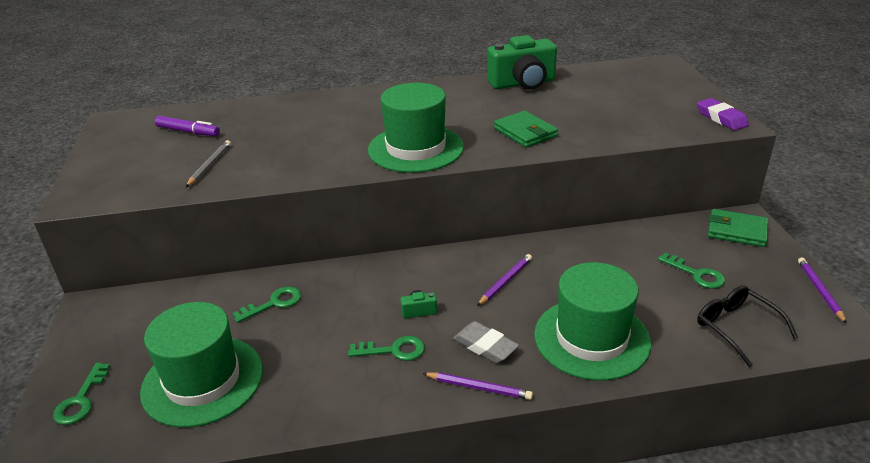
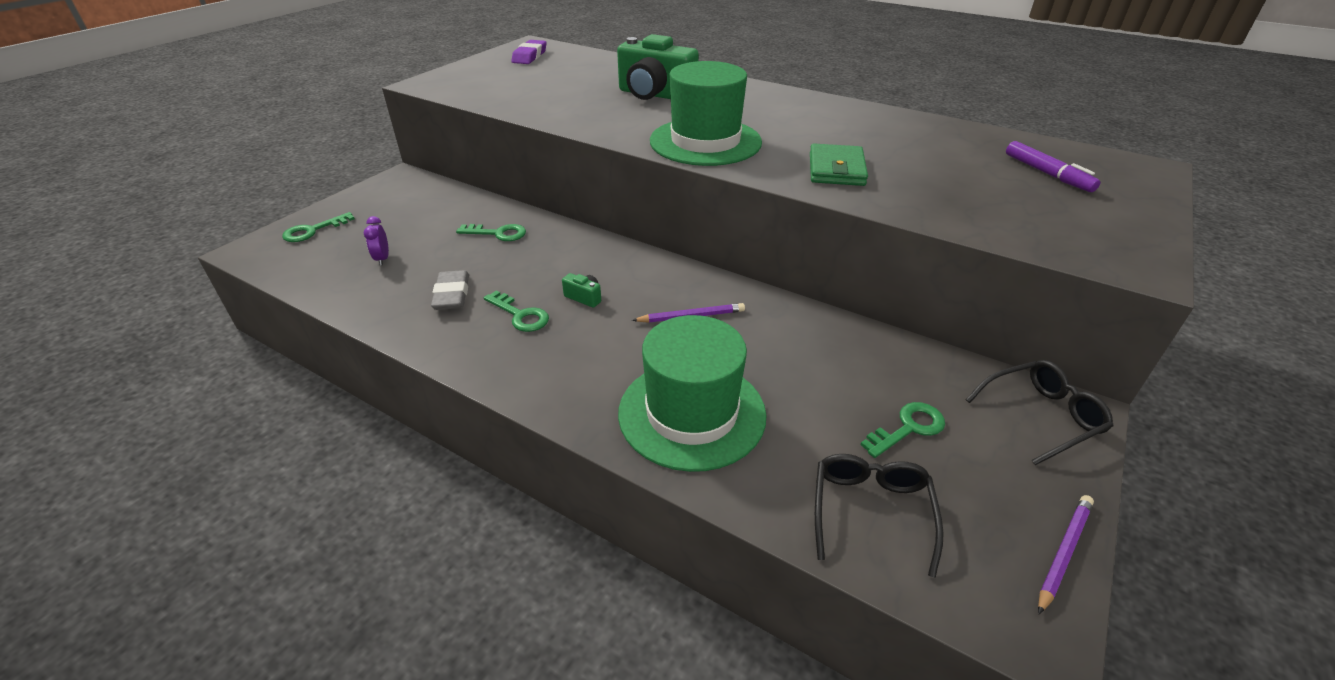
camera: 40 degrees right, 5 degrees up
green hat [140,302,263,428] -> purple clock [364,216,389,266]
purple marker [155,116,220,136] -> purple marker moved to [1006,141,1100,192]
grey pencil [186,140,231,187] -> none
purple pencil [422,372,533,400] -> none
grey eraser [453,321,519,363] -> grey eraser moved to [431,270,469,310]
green camera [487,35,557,89] -> green camera moved to [617,34,699,100]
green key [658,253,725,289] -> green key turned 120 degrees counterclockwise [861,402,945,458]
purple eraser [697,98,749,131] -> purple eraser moved to [512,40,546,64]
green wallet [708,209,768,247] -> black glasses [966,360,1113,465]

